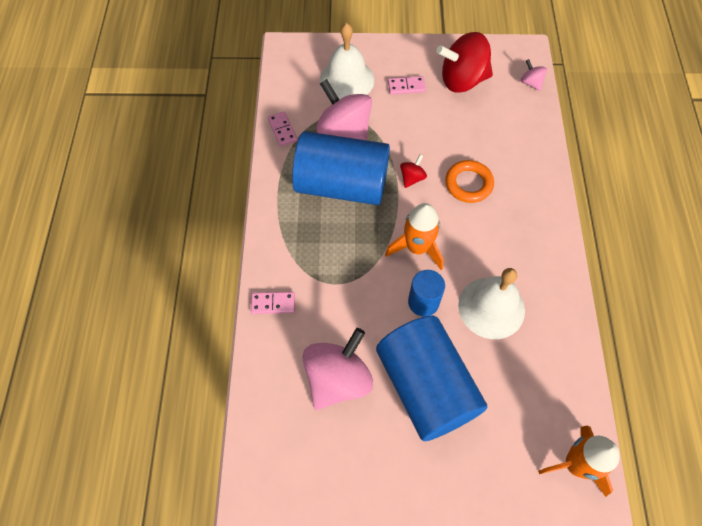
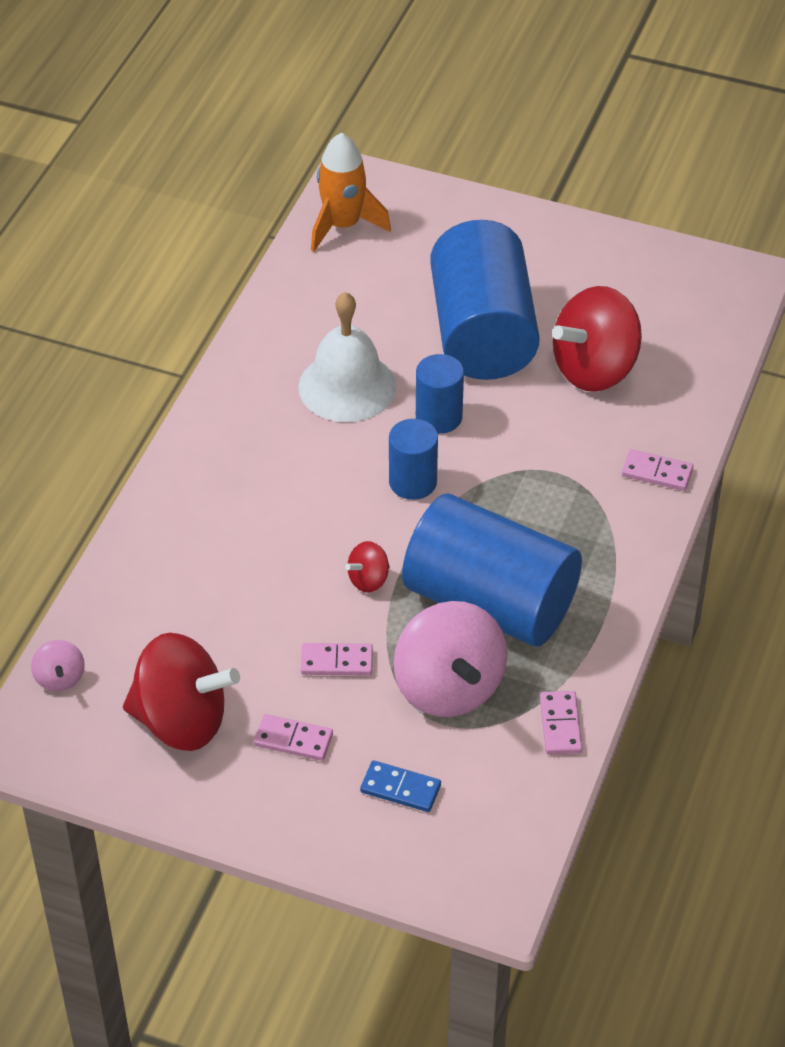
camera: 160 degrees left, 15 degrees down
pink spinning top [303,328,373,410] -> red spinning top [552,286,642,392]
white bell [320,23,374,100] -> blue domino [360,760,441,812]
orange rocket [385,203,444,270] -> blue cylinder [389,419,438,500]
orange ring [445,160,494,203] -> none
none -> pink domino [301,643,373,676]

